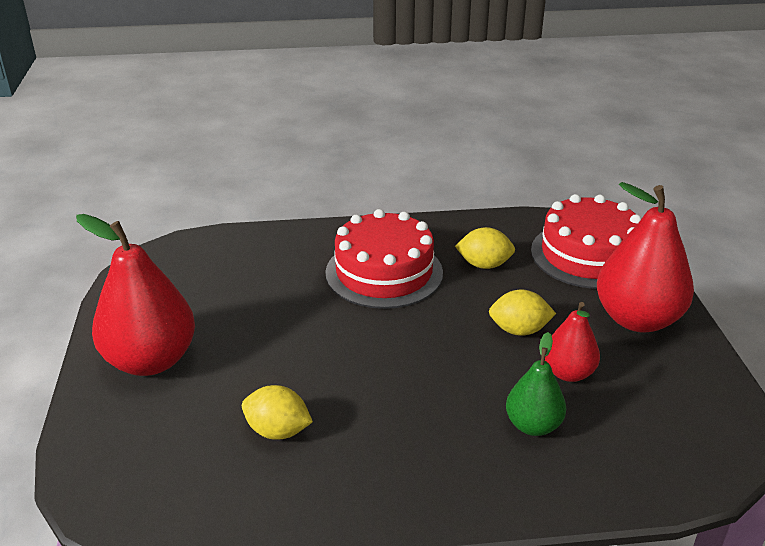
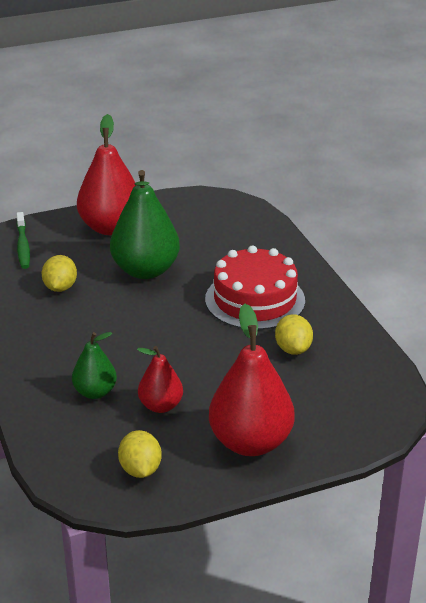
camera: 75 degrees right, 0 degrees up
yellow lemon [489,289,556,336] -> yellow lemon moved to [118,430,162,478]
red cake [531,194,642,289] -> none
none -> green toothbrush [16,212,30,269]
none -> green pear [110,170,180,279]

